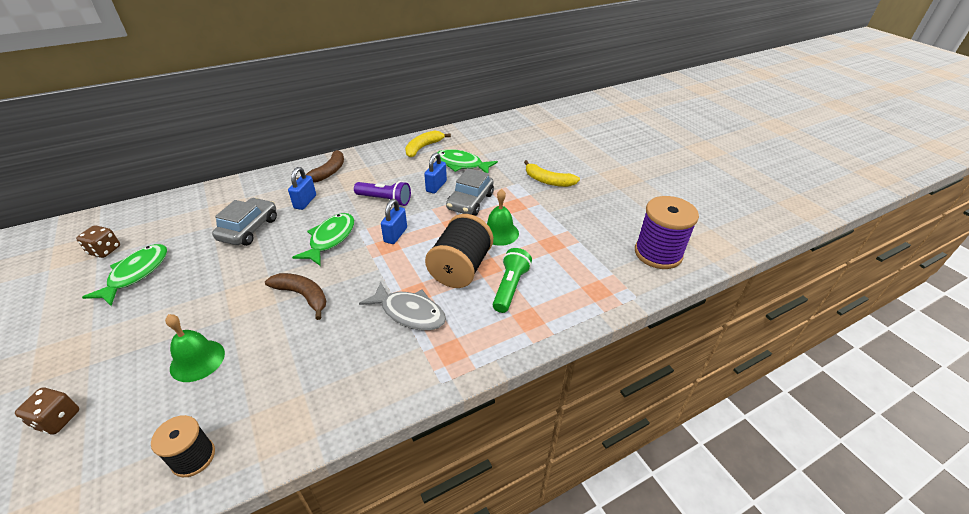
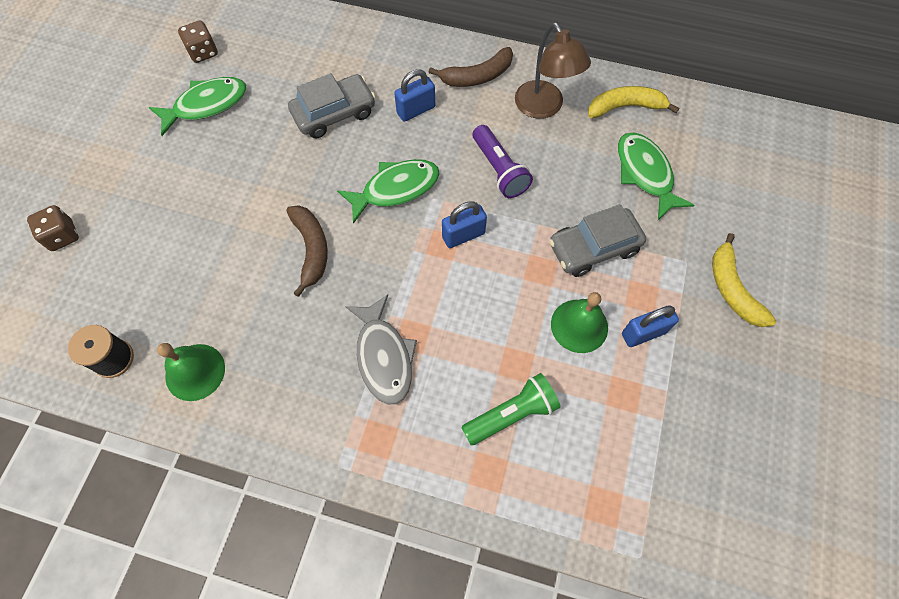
camera: 45 degrees right, 25 degrees up
green bell [165,314,225,382] -> green bell moved to [157,343,225,401]
blue padlock [424,153,447,194] -> blue padlock moved to [622,305,679,347]
black spool [425,214,493,288] -> none
purple spool [635,196,699,269] -> none
none -> brown lamp [515,22,591,119]

